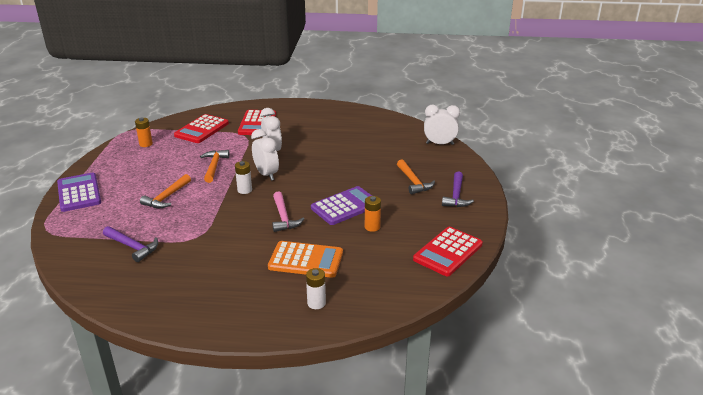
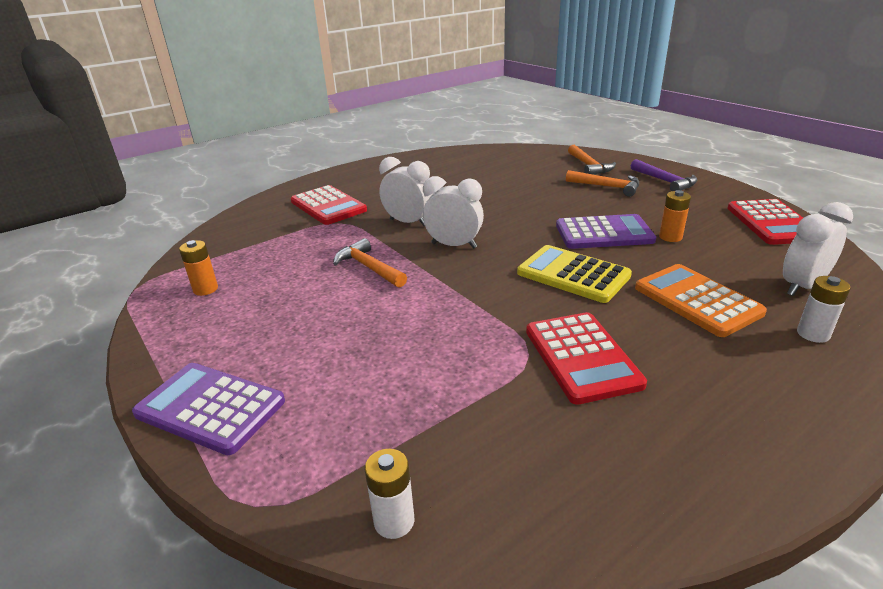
camera: 40 degrees left, 0 degrees up
purple hammer [103,226,158,262] -> none
orange hammer [140,174,191,208] -> orange hammer moved to [568,145,616,175]
red calculator [174,114,229,143] -> red calculator moved to [526,312,647,405]
white battery [235,161,252,194] -> white battery moved to [365,449,414,539]
orange calculator [268,241,343,278] -> orange calculator turned 90 degrees counterclockwise [635,264,767,337]
pink hammer [272,192,304,232] -> yellow calculator [517,245,632,303]
purple calculator [311,186,372,225] -> purple calculator turned 75 degrees clockwise [556,214,656,249]
white clock [424,105,460,145] -> white clock moved to [783,202,853,296]

